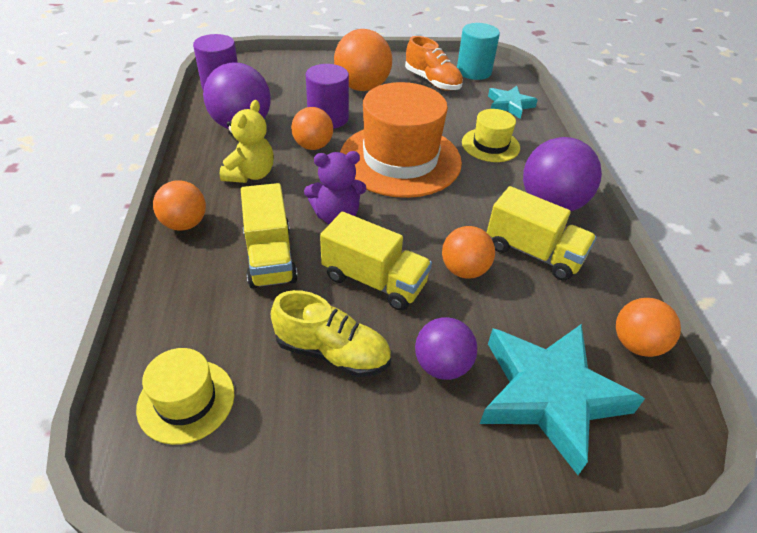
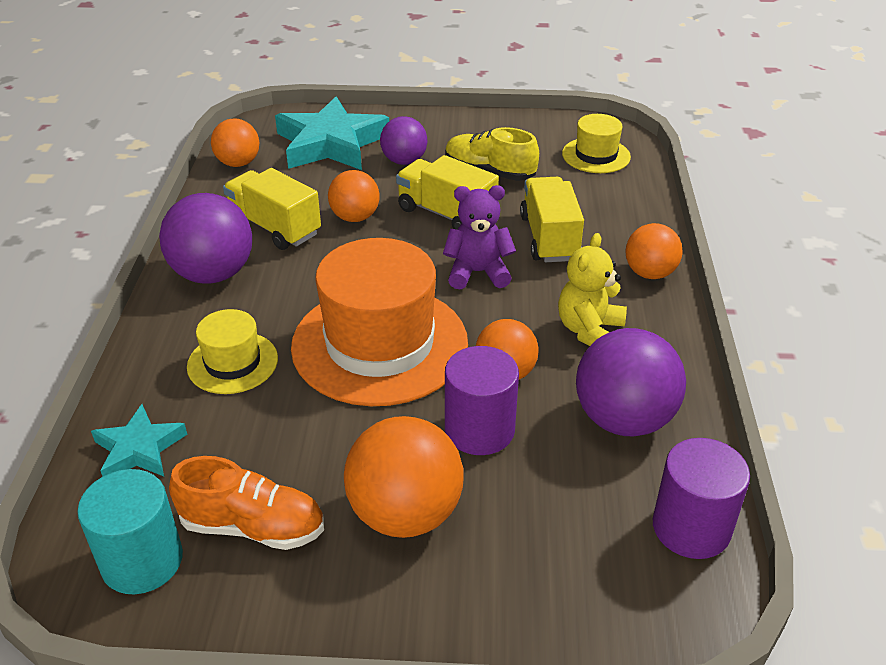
camera: 170 degrees left, 5 degrees down
orange shoe [405,36,463,91] -> orange shoe turned 135 degrees clockwise [169,456,324,550]

